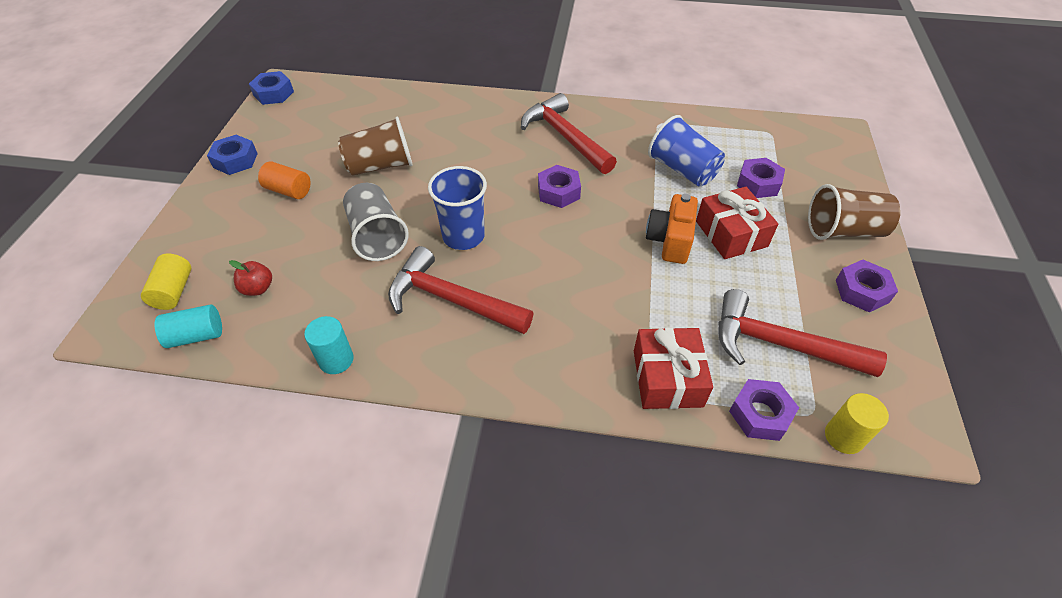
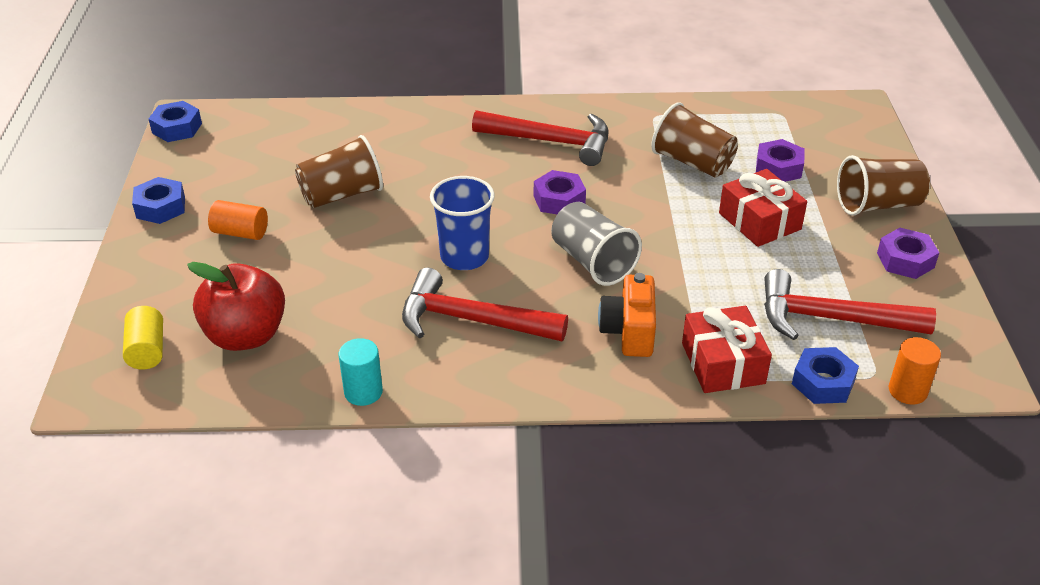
camera: 10 degrees left, 10 degrees down
turquoise cylinder [155,305,222,348] -> none
red apple [229,260,272,296] -> red apple [187,262,285,351], size x2.15
grey cup [343,183,409,261] -> grey cup moved to [551,202,642,286]
red hammer [521,93,617,174] -> red hammer turned 150 degrees clockwise [472,110,608,166]
orange camera [646,194,698,264] -> orange camera moved to [598,273,656,357]
blue cup [648,115,725,187] -> brown cup [651,102,738,177]
purple nut [729,379,799,441] -> blue nut [792,347,859,404]
yellow cylinder [825,393,889,454] -> orange cylinder [889,337,941,404]

